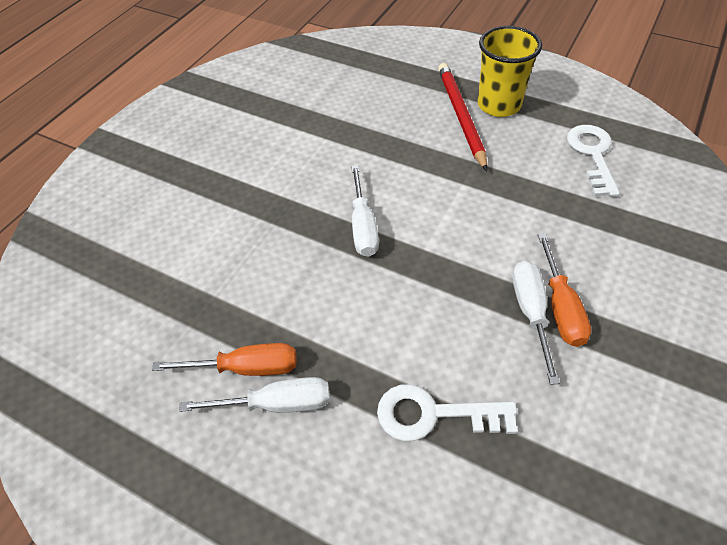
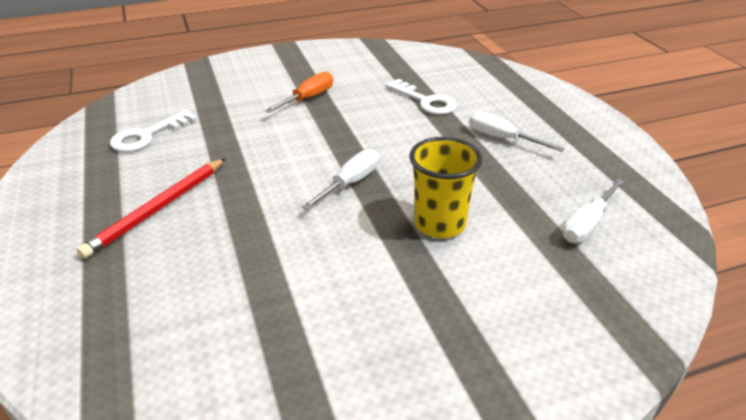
camera: 140 degrees left, 15 degrees down
orange screwdriver [152,343,297,376] -> none
yellow cup [478,26,542,117] -> yellow cup moved to [409,137,482,238]
white screwdriver [512,261,560,385] -> white screwdriver moved to [563,179,624,243]

